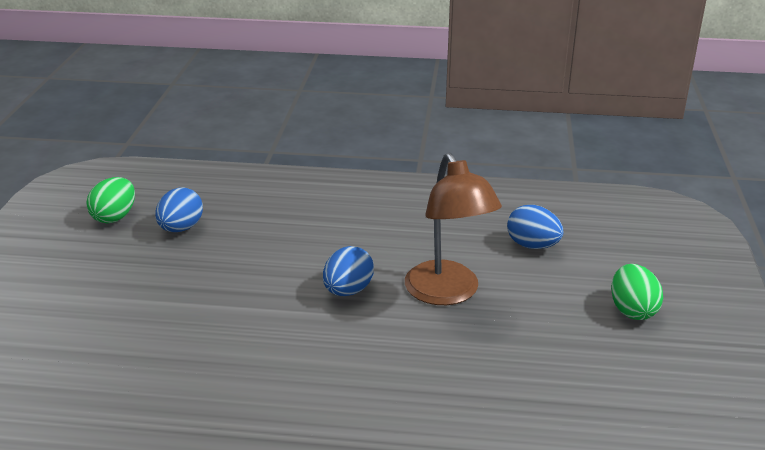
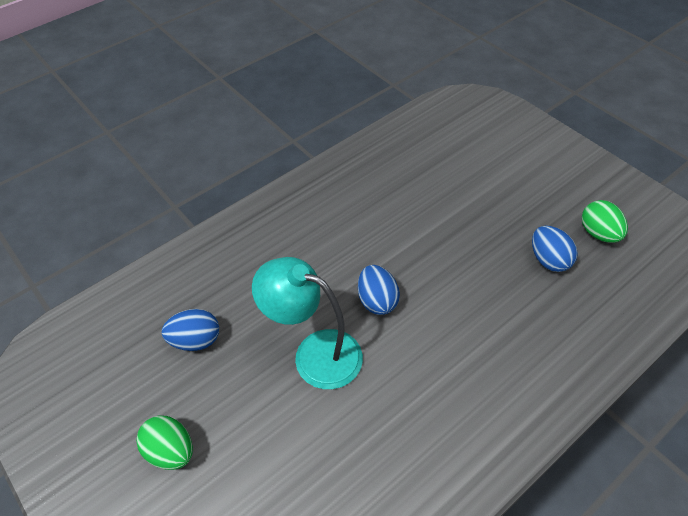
camera: 135 degrees right, 20 degrees up
brown lamp [405,153,502,305] -> turquoise lamp [252,257,363,389]
blue egg [507,205,564,249] -> blue egg moved to [162,309,219,351]

